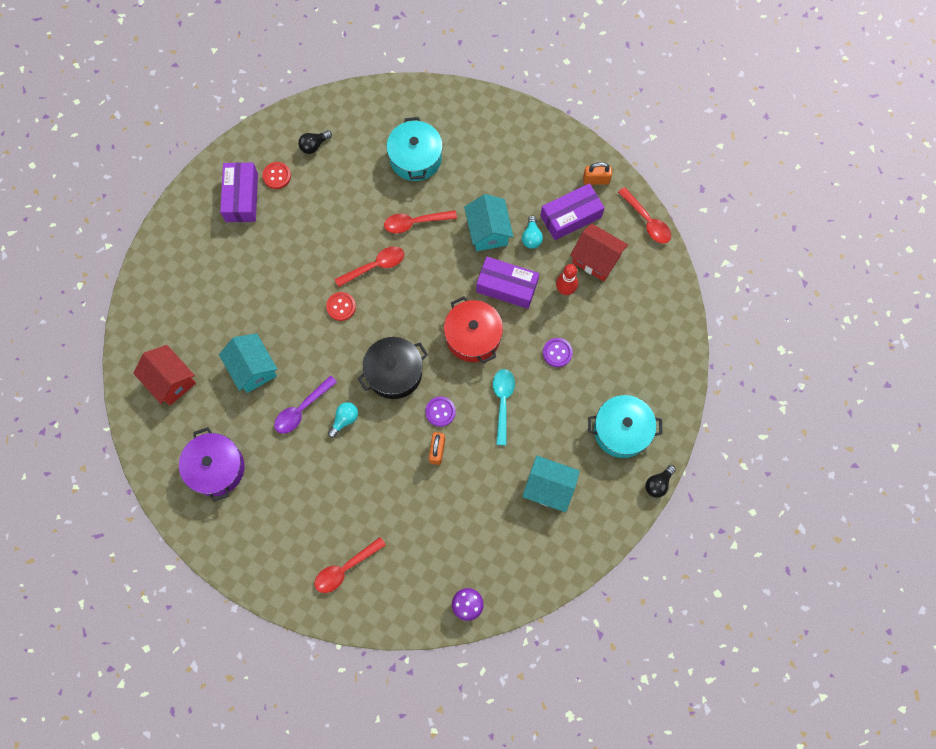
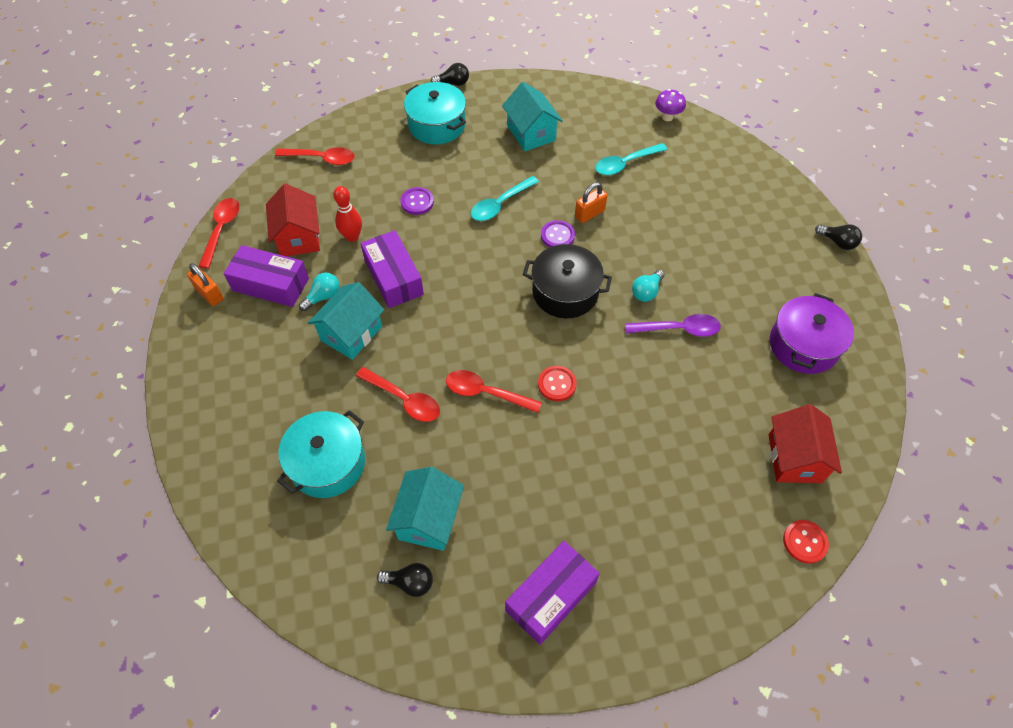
camera: 135 degrees left, 15 degrees down
turquoise house [219,333,278,393] -> turquoise house moved to [386,467,464,551]
red button [262,162,291,189] -> red button moved to [783,520,829,564]
red spoon [315,537,386,593] -> red spoon moved to [275,147,355,165]
turquoise light bulb [328,402,358,438] -> turquoise light bulb turned 45 degrees counterclockwise [632,270,665,302]
red pot [444,296,503,363] -> none
none -> turquoise spoon [595,143,667,175]
none -> black light bulb [815,224,862,250]

